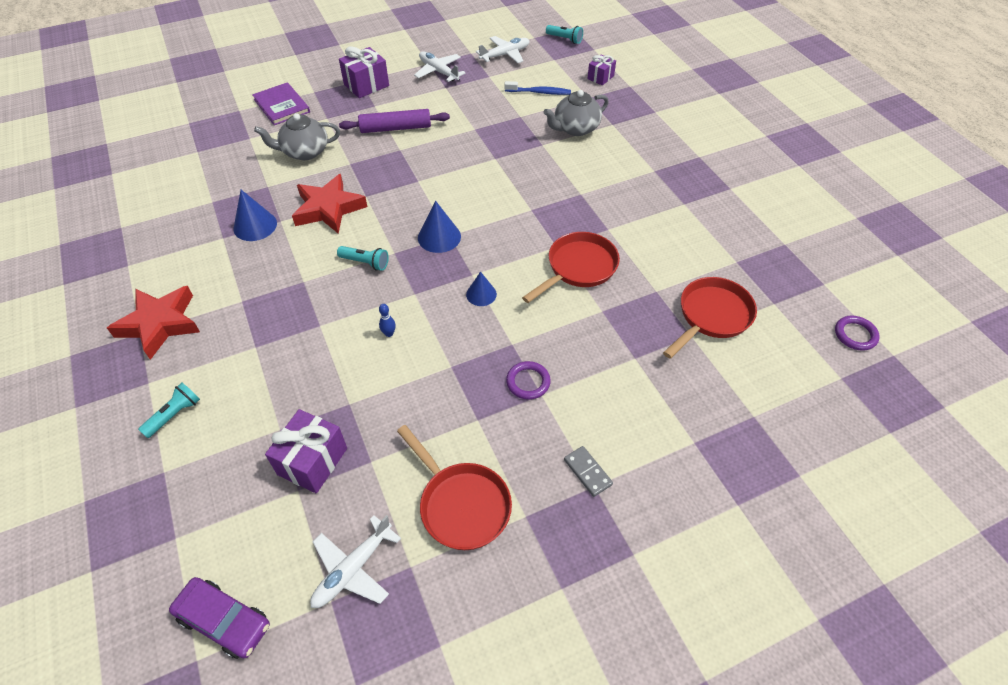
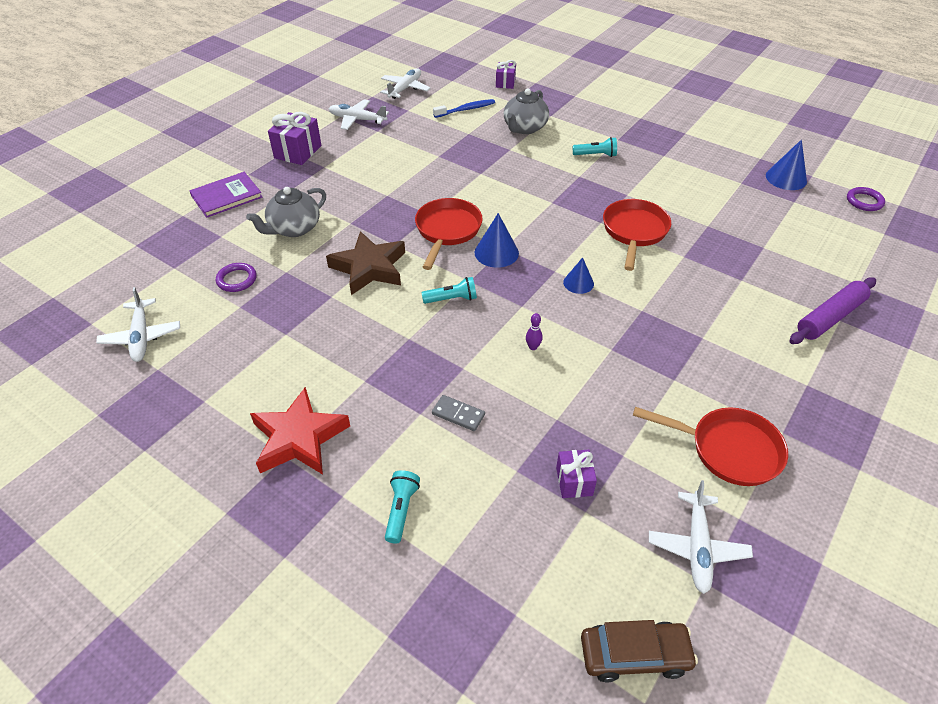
camera: 30 degrees left, 5 degrees down
purple car [169,577,270,659] -> brown car [581,620,698,682]
blue cone [233,190,277,241] -> blue cone moved to [766,139,807,190]
purple book [252,82,310,125] -> purple book turned 60 degrees counterclockwise [189,172,262,218]
purple gift [265,409,347,493] -> purple gift [556,450,597,498], size x0.61
red star [292,174,367,234] -> brown star [326,231,405,295]
purple rolling pin [339,109,450,133] -> purple rolling pin moved to [790,277,876,344]
blue bowling pin [379,304,396,337] -> purple bowling pin [526,313,543,350]
purple ring [506,361,551,400] -> purple ring moved to [216,263,257,292]
turquoise flashlight [546,25,583,44] -> turquoise flashlight moved to [573,137,617,157]
grey domino [564,446,613,497] -> grey domino moved to [432,395,485,431]
red pan [663,277,757,359] -> red pan moved to [415,198,483,270]
none -> white plane [96,287,180,362]

